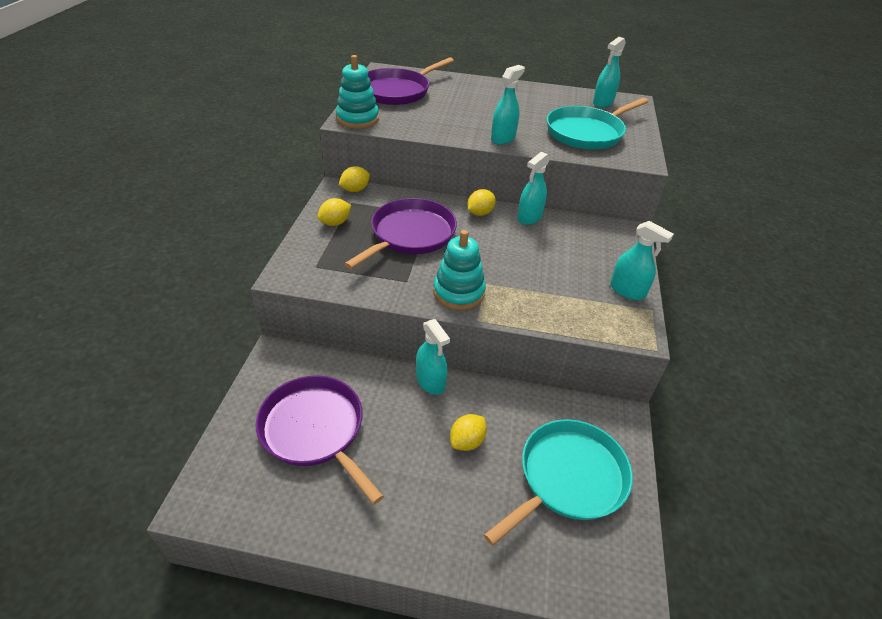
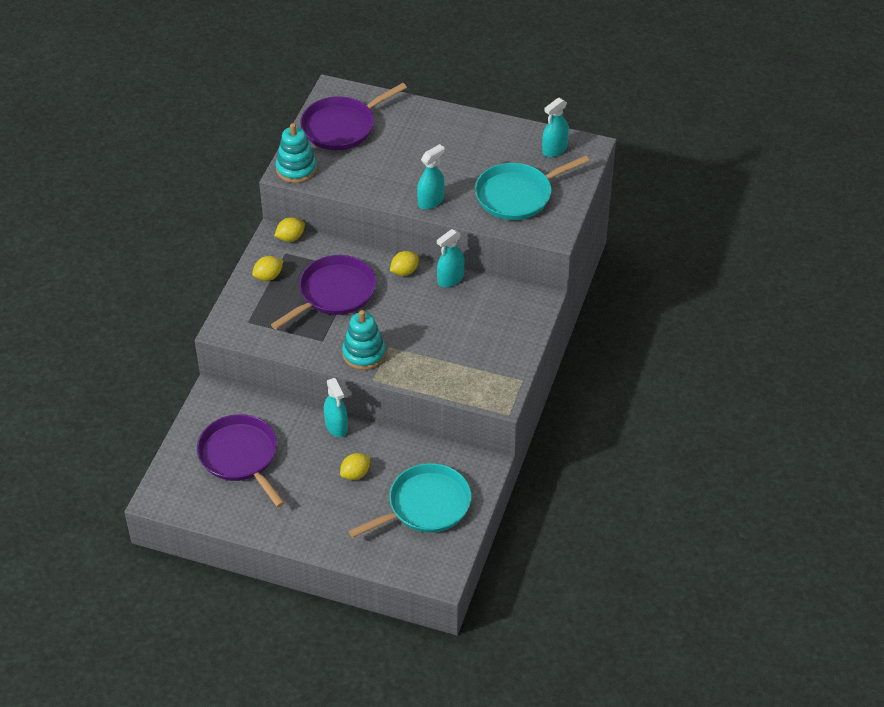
camera: 10 degrees right, 5 degrees up
turquoise spray bottle [610,221,674,300] -> none

